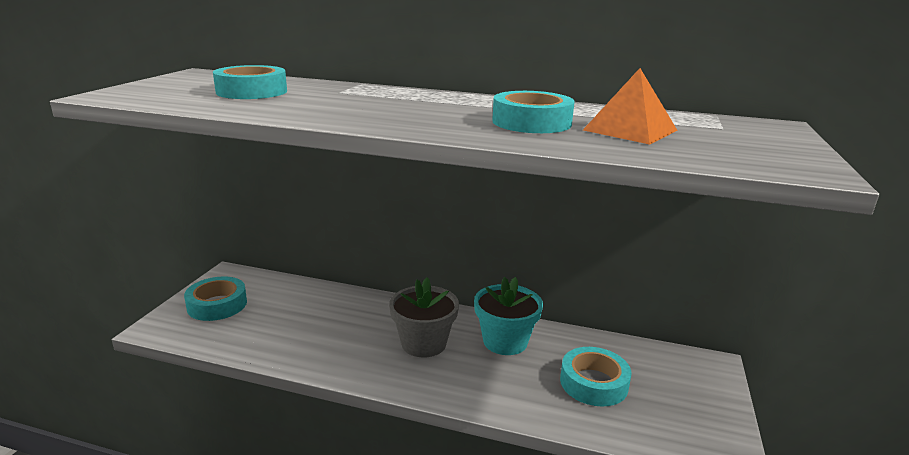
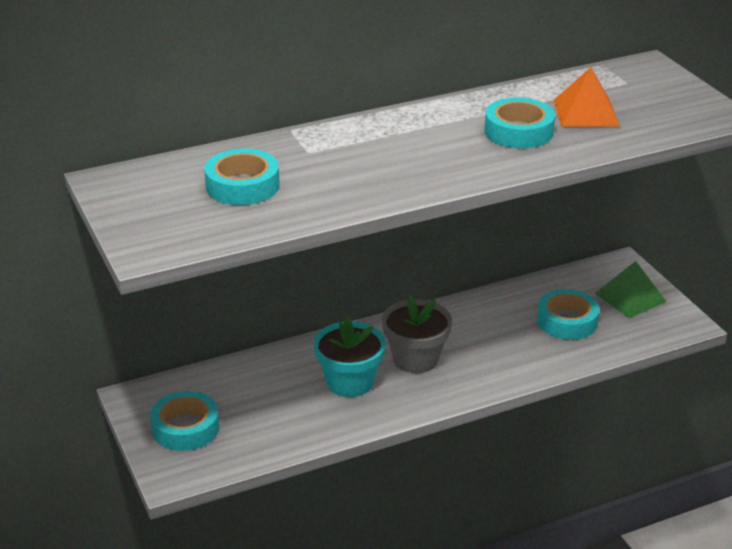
camera: 40 degrees left, 10 degrees up
turquoise flower pot [474,277,543,355] -> turquoise flower pot moved to [314,316,386,397]
none -> green pyramid [595,261,667,318]

